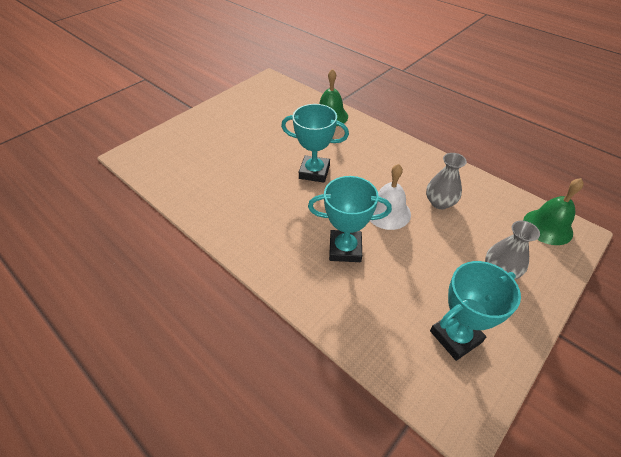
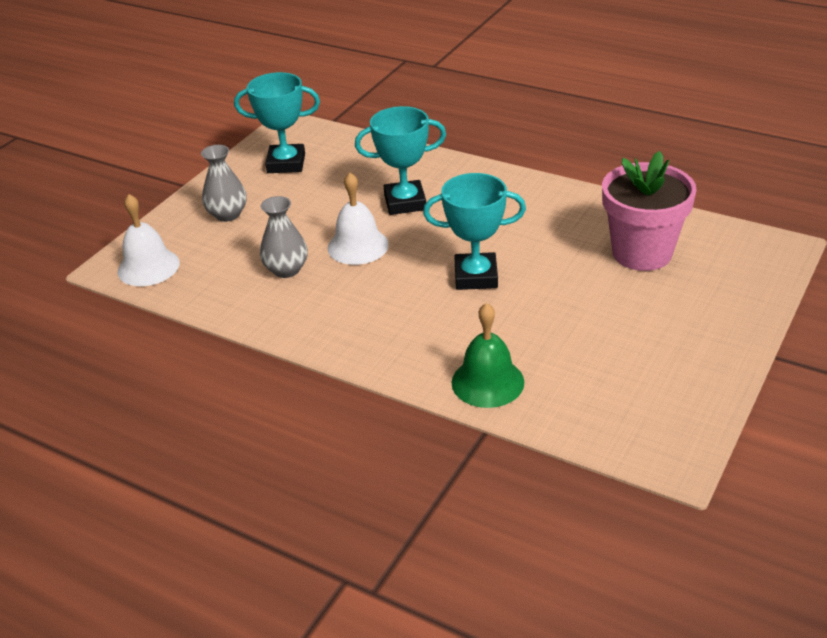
camera: 170 degrees right, 10 degrees down
turquoise trophy [430,261,521,361] -> turquoise trophy turned 45 degrees clockwise [234,72,320,173]
green bell [523,178,584,245] -> white bell [117,194,180,286]
none -> pink flower pot [602,151,697,271]

